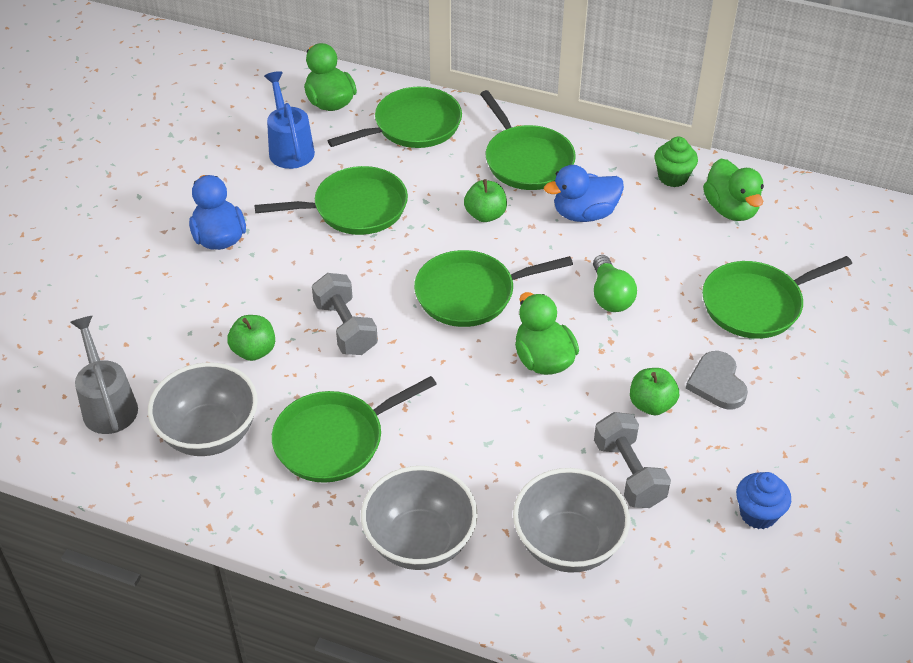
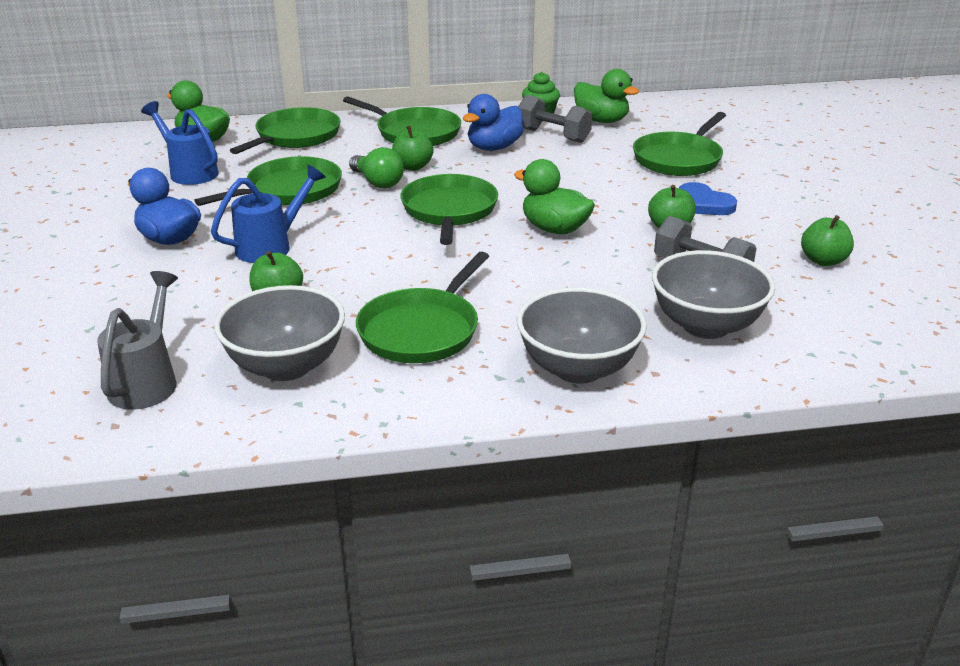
camera: 30 degrees left, 15 degrees down
grey watering can [70,316,138,434] -> grey watering can turned 60 degrees clockwise [97,271,178,409]
grey dumbbell [312,273,378,355] -> grey dumbbell moved to [518,95,592,143]
green pan [414,250,573,327] -> green pan turned 135 degrees clockwise [400,174,498,245]
green light bulb [593,255,637,312] -> green light bulb moved to [349,147,404,188]
grey heart [686,351,748,409] -> blue heart [679,182,737,215]
blue cupcake [736,472,791,529] -> green apple [801,215,854,266]
none -> blue watering can [211,164,326,263]

